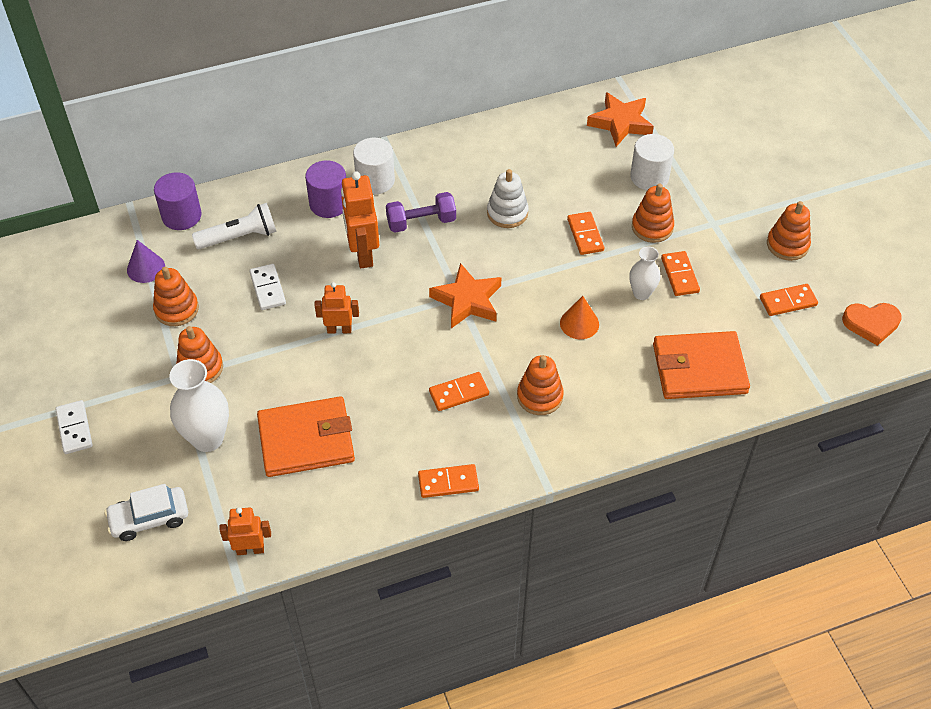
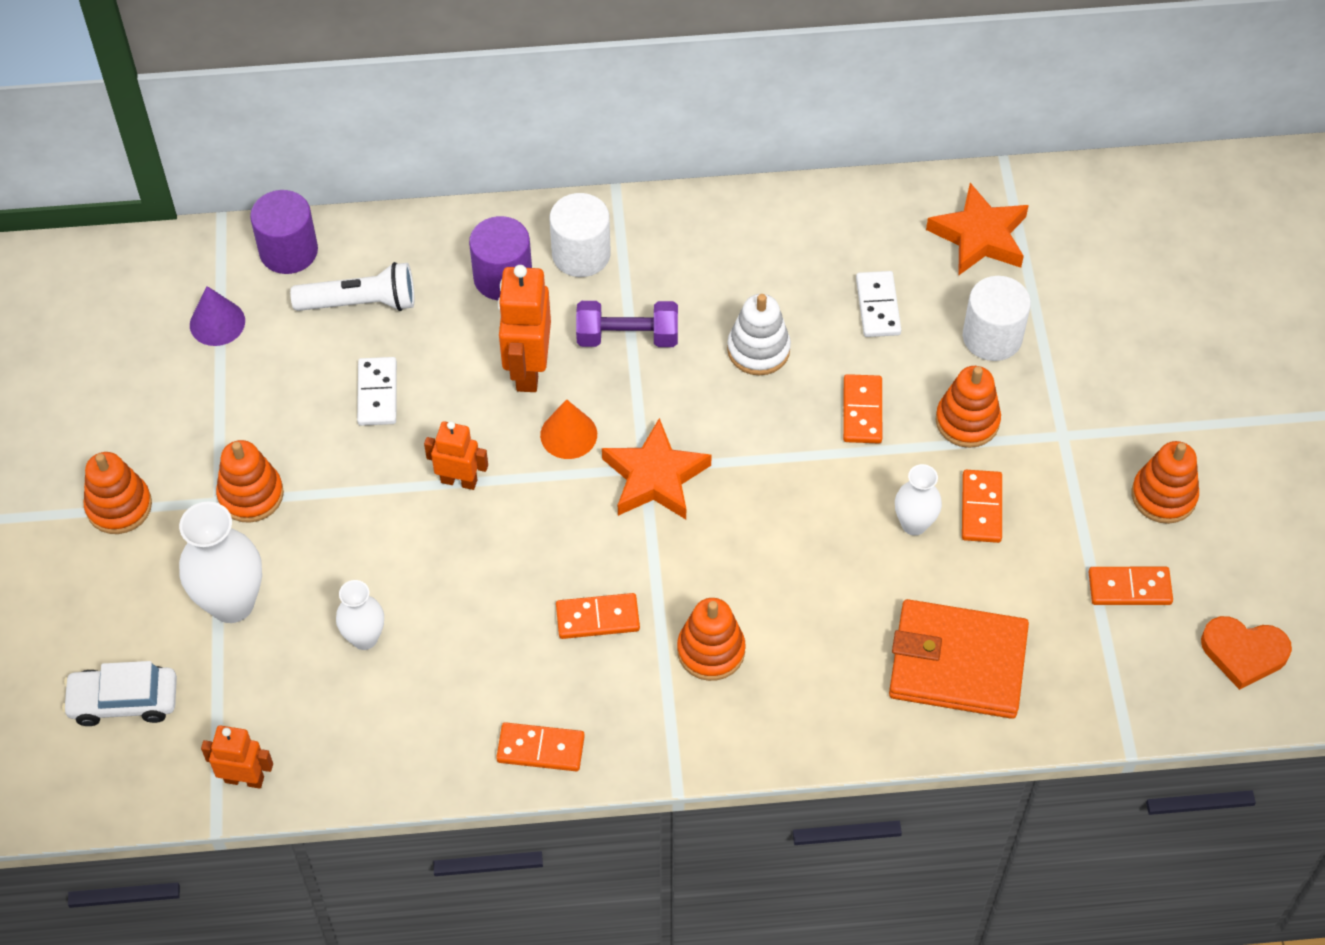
camera: 15 degrees right, 5 degrees up
white domino [55,400,92,454] -> white domino moved to [856,271,901,337]
orange stacking toy [153,267,199,326] -> orange stacking toy moved to [84,452,152,534]
orange wallet [257,396,355,477] -> white vase [336,580,384,650]
orange cone [560,296,599,339] -> orange cone moved to [540,399,597,459]

